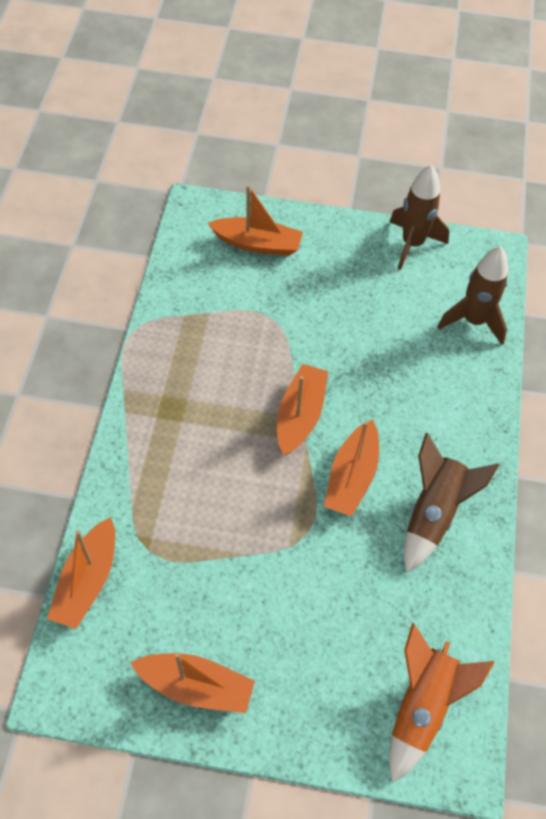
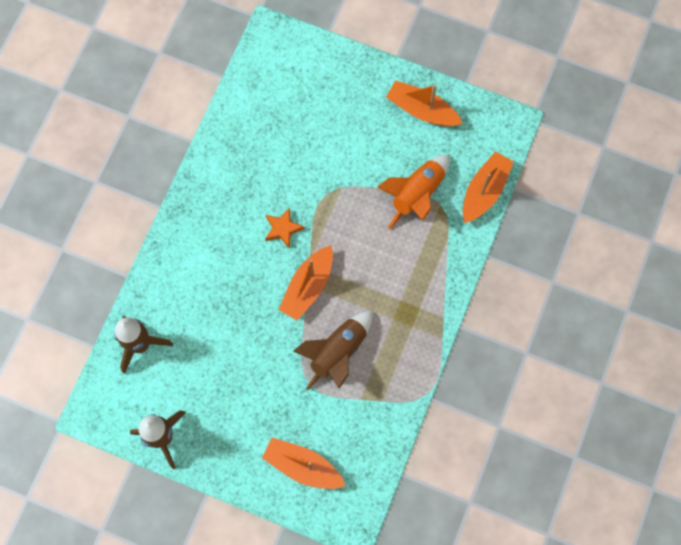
camera: 165 degrees left, 15 degrees up
orange boat [324,419,379,517] -> orange star [265,208,304,248]
orange rocket [389,623,495,783] -> orange rocket moved to [377,155,450,229]
brown rocket [404,433,499,573] -> brown rocket moved to [293,311,373,390]

